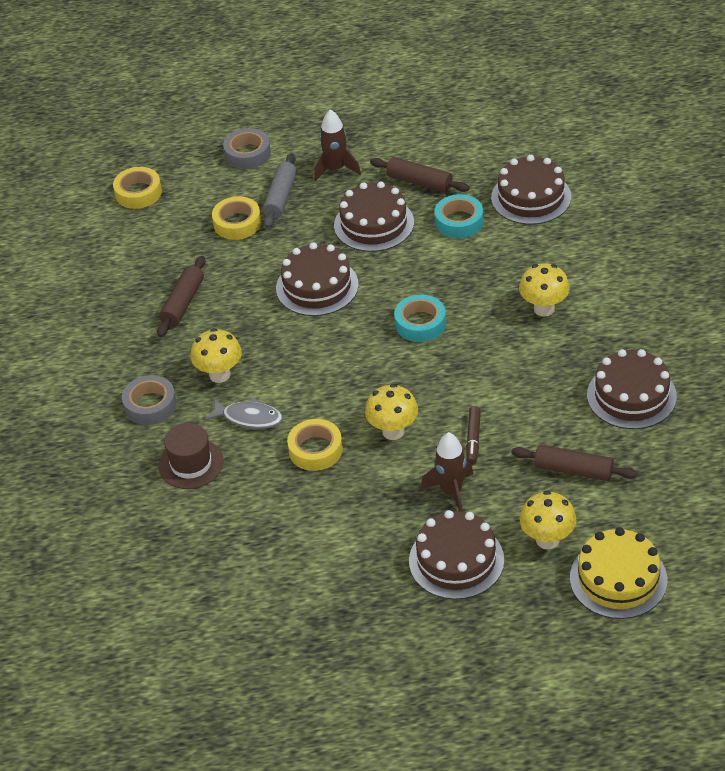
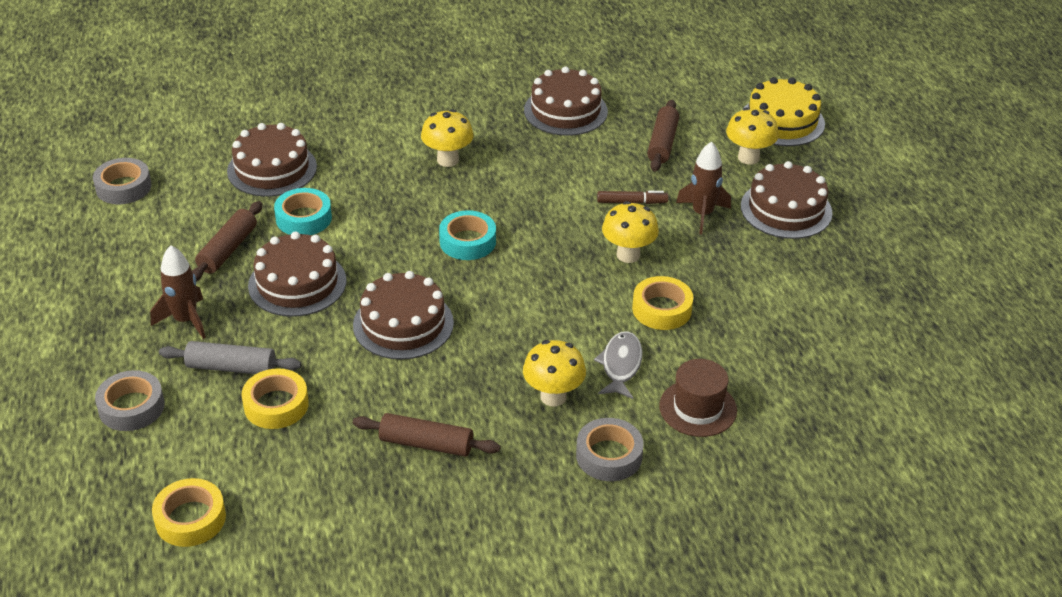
camera: 100 degrees left, 5 degrees down
none -> grey tape [93,158,152,204]

